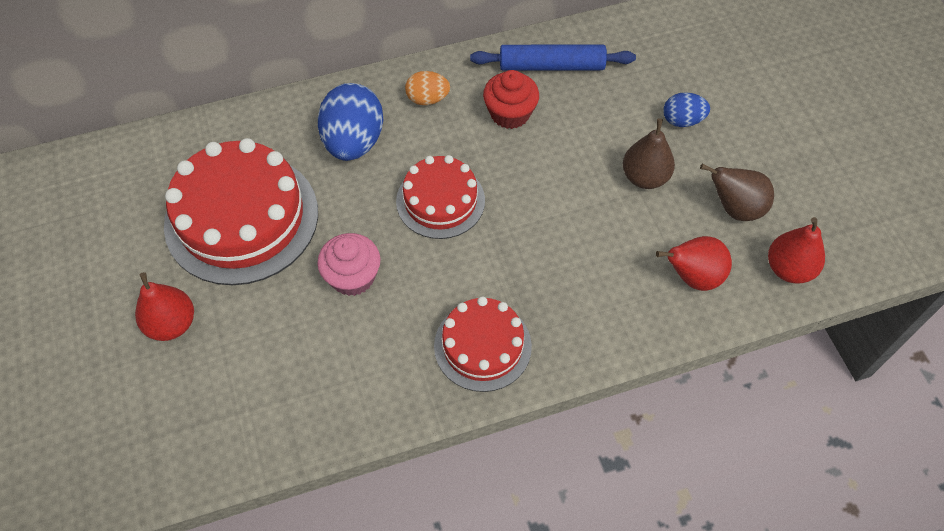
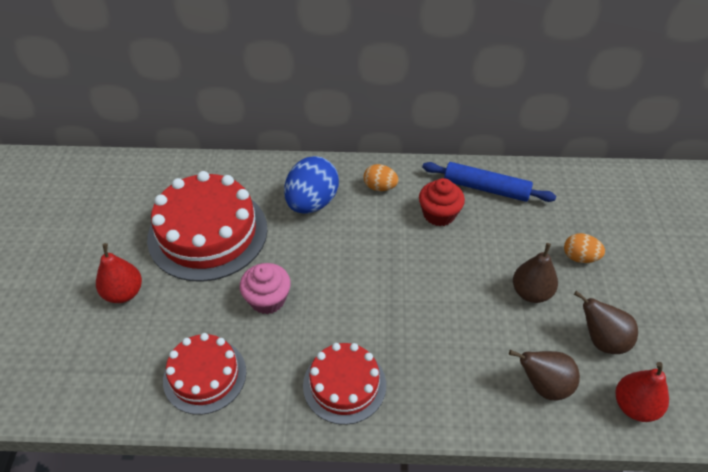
camera: 20 degrees right, 10 degrees down
red cake [396,155,485,239] -> red cake moved to [163,333,246,415]
red pear [656,236,732,291] -> brown pear [509,350,580,400]
blue egg [663,92,710,127] -> orange egg [564,233,605,263]

